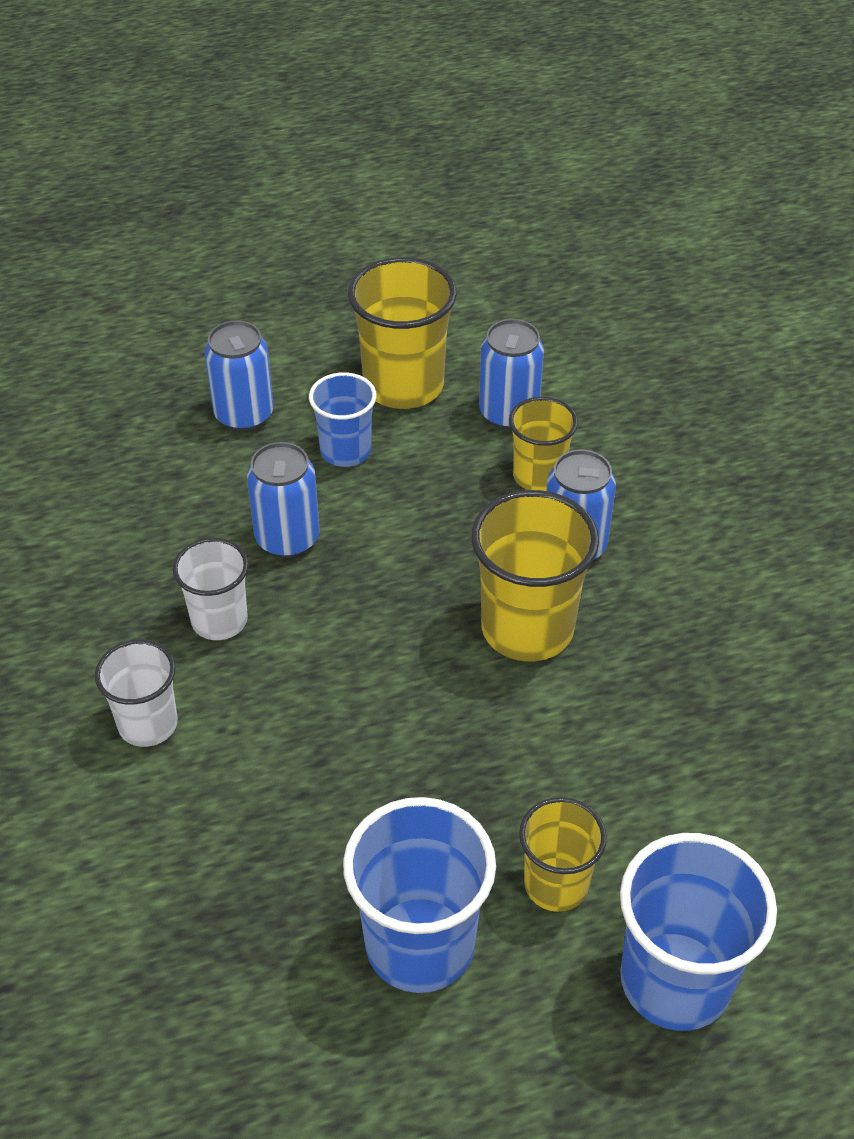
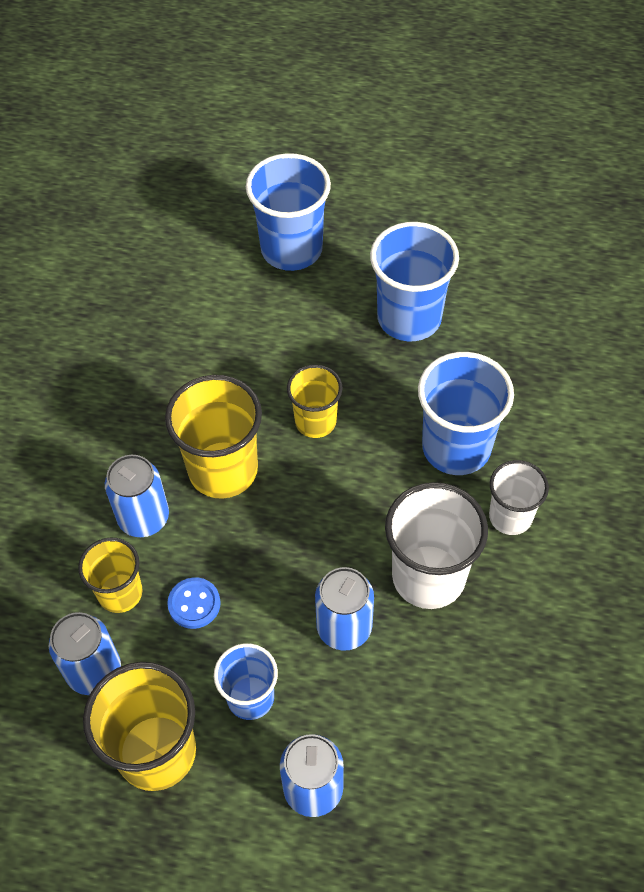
camera: 150 degrees left, 10 degrees up
white cup [173,538,249,640] -> white cup [385,482,488,609], size x1.64
yellow cup [519,797,607,912] -> yellow cup moved to [287,365,343,438]
none -> blue button [167,578,221,629]
none -> blue cup [418,352,514,475]

